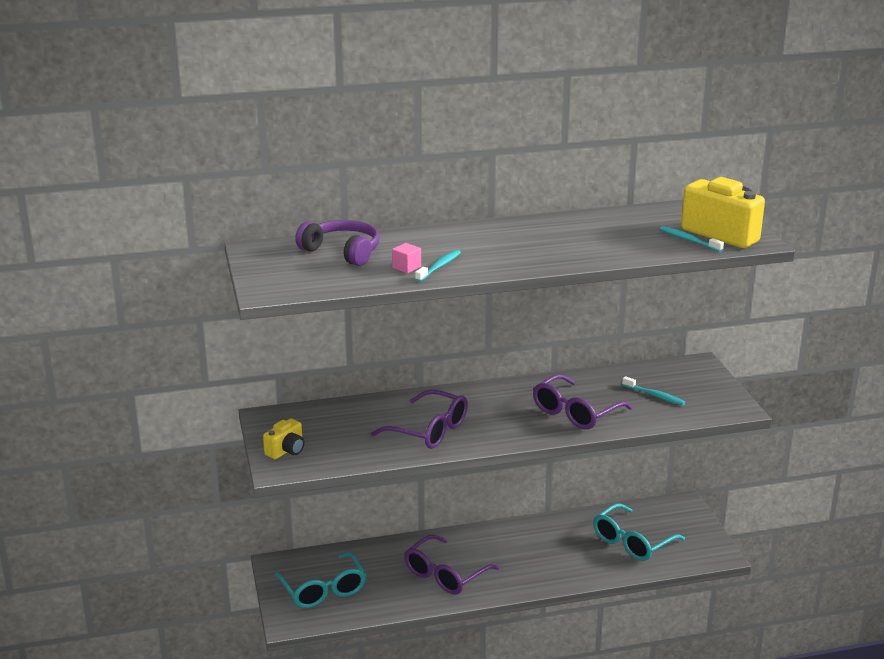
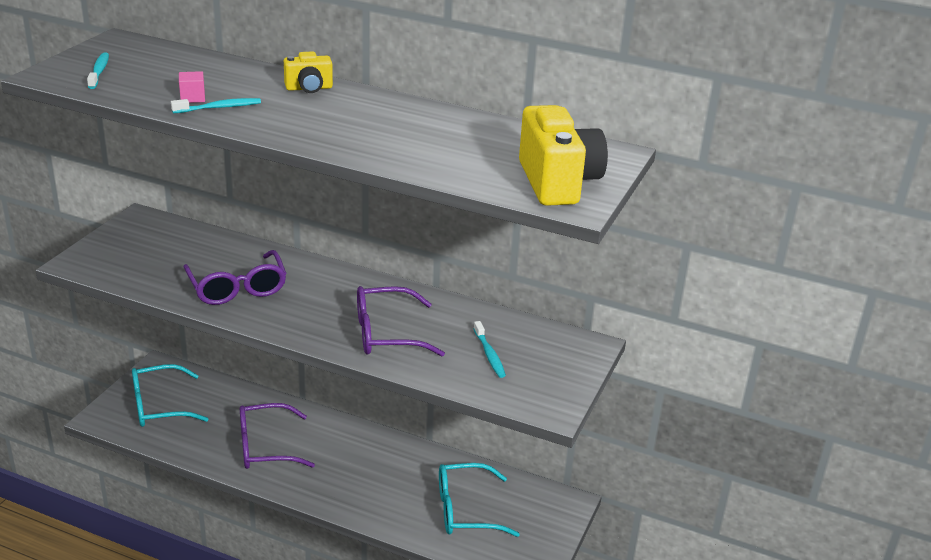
camera: 35 degrees right, 5 degrees up
yellow camera [263,418,304,459] -> yellow camera moved to [284,51,333,93]
turquoise glasses [275,552,366,608] -> turquoise glasses turned 60 degrees clockwise [132,364,209,427]
purple headphones [295,220,379,266] -> none
turquoise toothbrush [660,226,724,252] -> turquoise toothbrush moved to [87,53,109,89]

